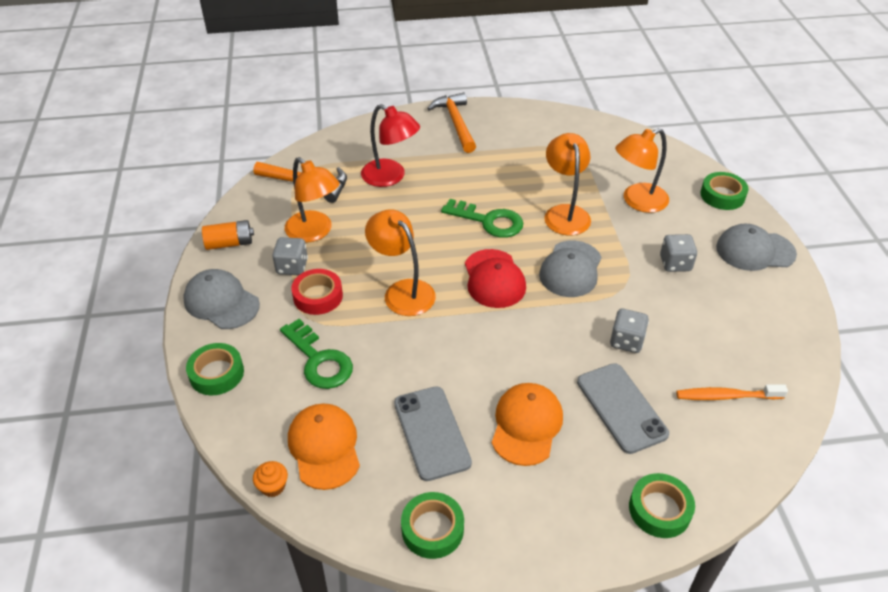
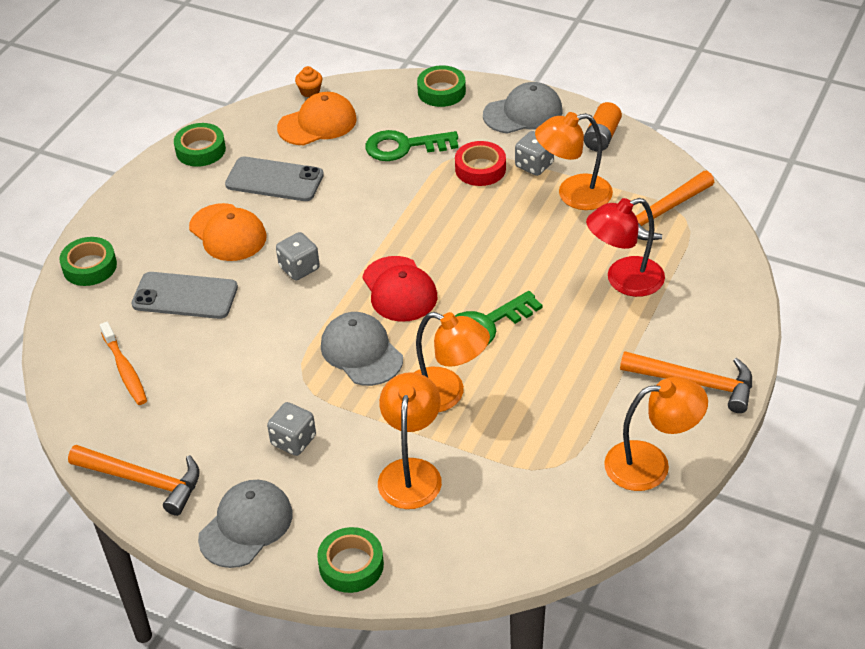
camera: 125 degrees right, 0 degrees up
orange cap [288,403,360,490] -> orange cap turned 45 degrees counterclockwise [277,92,357,145]
orange lamp [365,209,436,316] -> orange lamp moved to [604,377,708,491]
red cap [465,249,526,308] -> red cap turned 135 degrees counterclockwise [362,256,437,322]
grey dice [610,309,649,353] -> grey dice moved to [276,232,320,280]
orange toothbrush [676,384,788,400] -> orange toothbrush turned 120 degrees clockwise [100,322,147,405]
none -> orange hammer [68,445,200,516]

